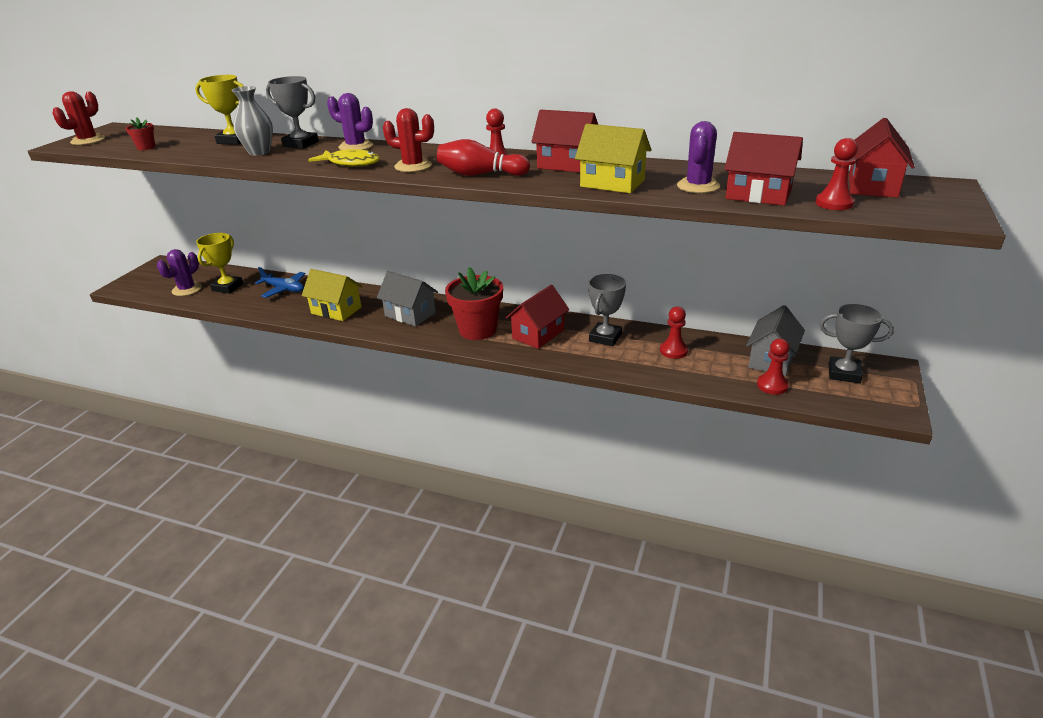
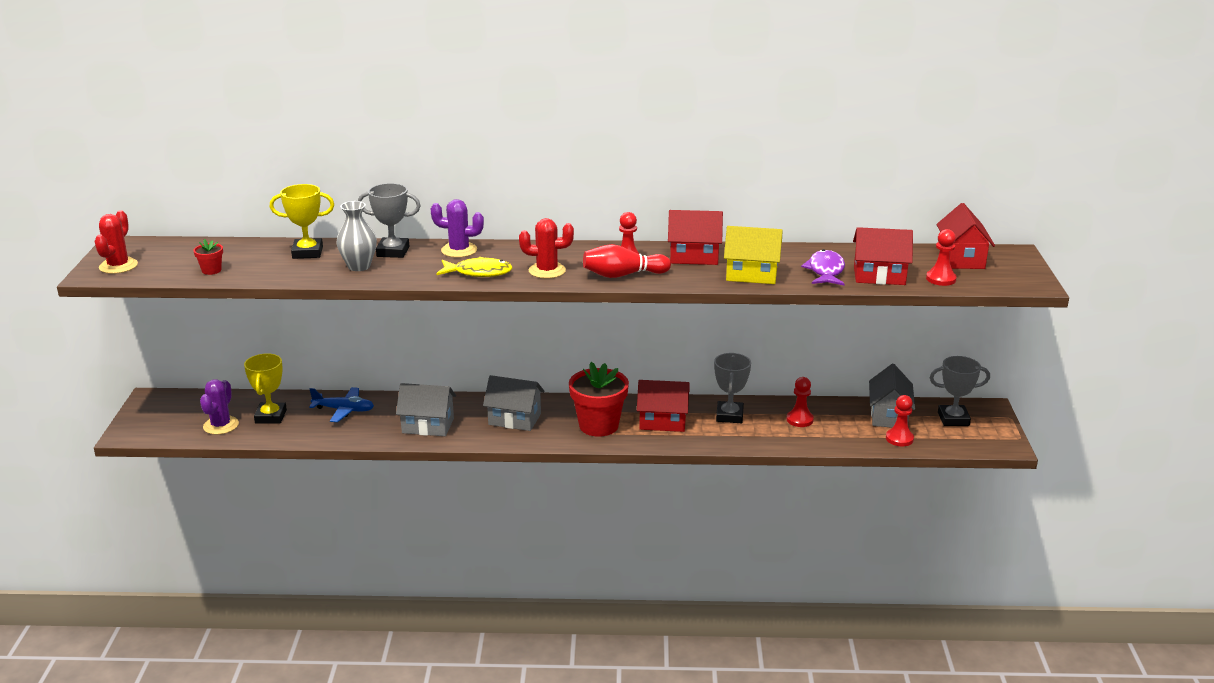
camera: 20 degrees left, 5 degrees down
yellow house [302,269,363,321] -> grey house [396,383,456,436]
red house [506,285,569,349] -> red house turned 75 degrees clockwise [637,380,689,432]
purple cactus [677,121,720,193] -> purple fish [801,249,845,285]

